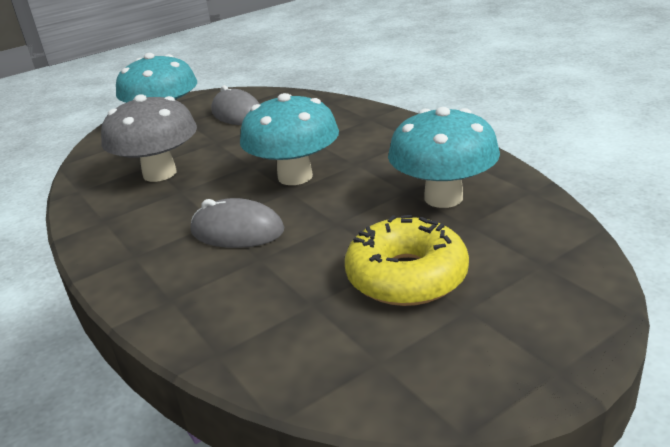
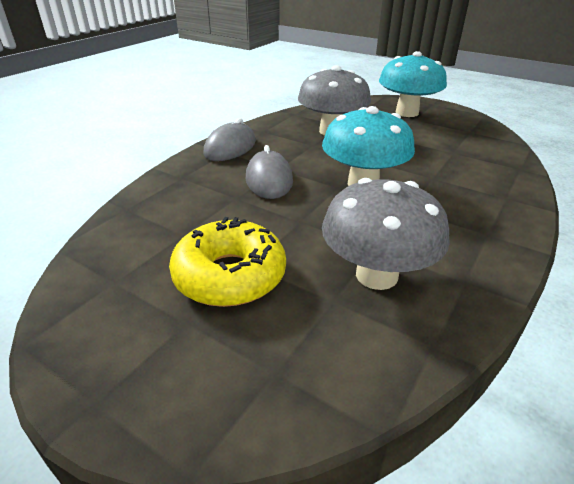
camera: 65 degrees right, 5 degrees up
grey mouse [211,85,259,125] -> grey mouse moved to [204,118,256,161]
turquoise mushroom [388,107,500,208] -> grey mushroom [322,178,450,290]

